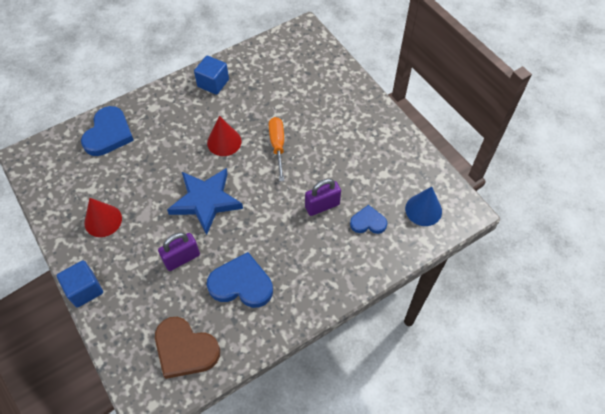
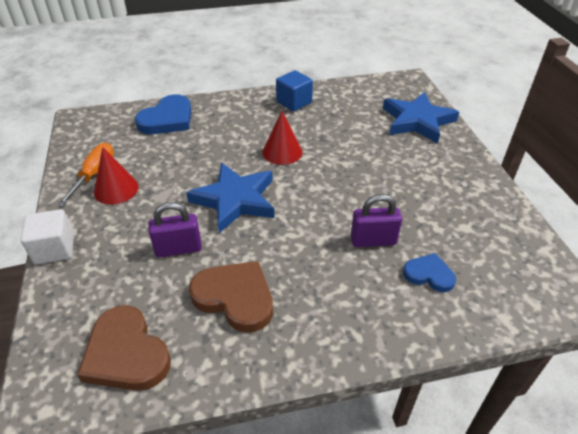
camera: 20 degrees right, 15 degrees down
blue cube [56,260,103,308] -> white cube [21,209,74,265]
blue heart [207,252,273,308] -> brown heart [189,261,273,333]
orange screwdriver [269,117,284,181] -> orange screwdriver moved to [57,143,114,207]
blue cone [405,187,442,226] -> none
none -> blue star [383,92,459,144]

